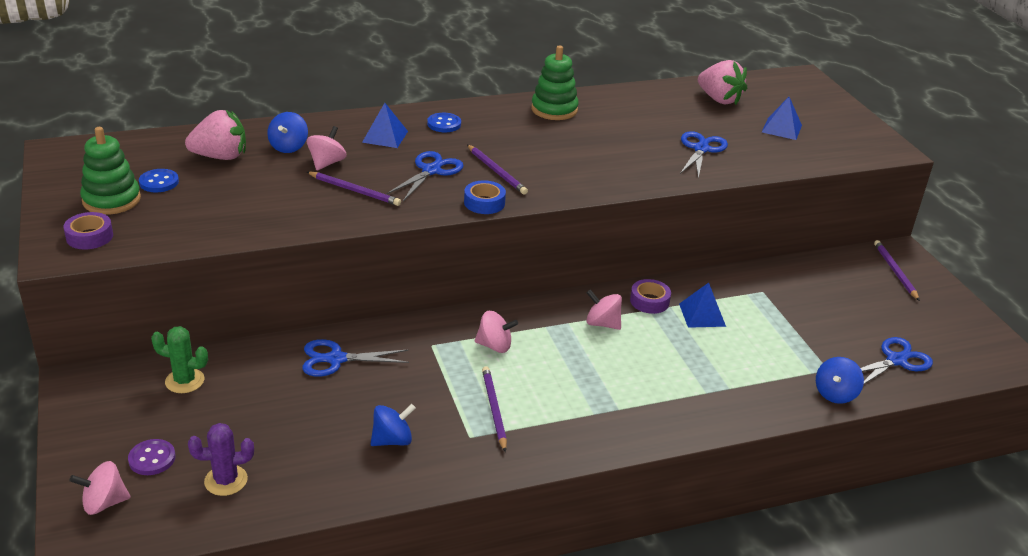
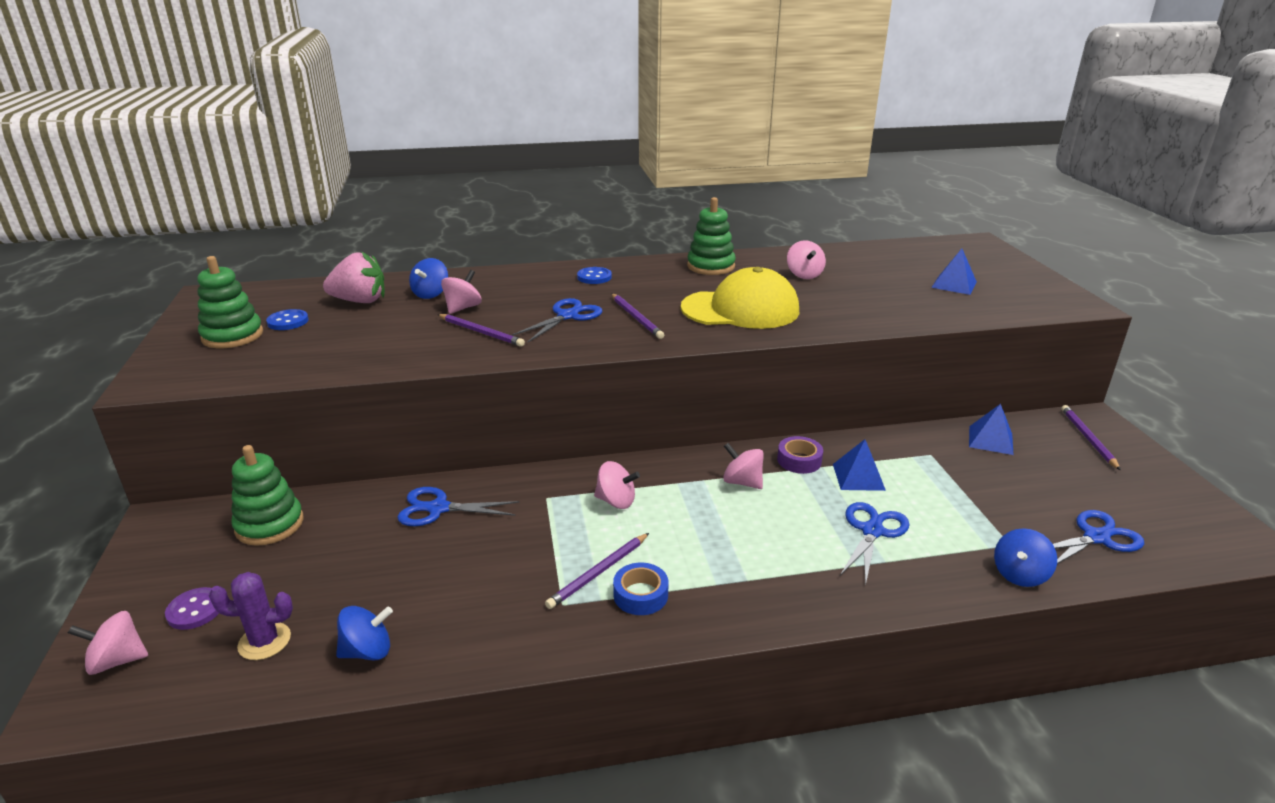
camera: 10 degrees right, 5 degrees down
purple tape [63,212,113,250] -> none
green cactus [151,326,208,393] -> green stacking toy [231,445,304,546]
blue pyramid [362,103,408,148] -> blue pyramid moved to [969,404,1014,455]
blue spinning top [371,404,415,446] -> blue spinning top moved to [336,606,393,660]
blue tape [464,180,506,214] -> blue tape moved to [613,563,669,615]
purple pencil [482,366,507,452] -> purple pencil turned 135 degrees counterclockwise [545,533,649,609]
blue scissors [680,131,728,178] -> blue scissors moved to [840,502,910,586]
pink strawberry [698,60,747,105] -> none
none -> yellow cap [681,267,799,329]
none -> pink spinning top [787,240,826,279]

